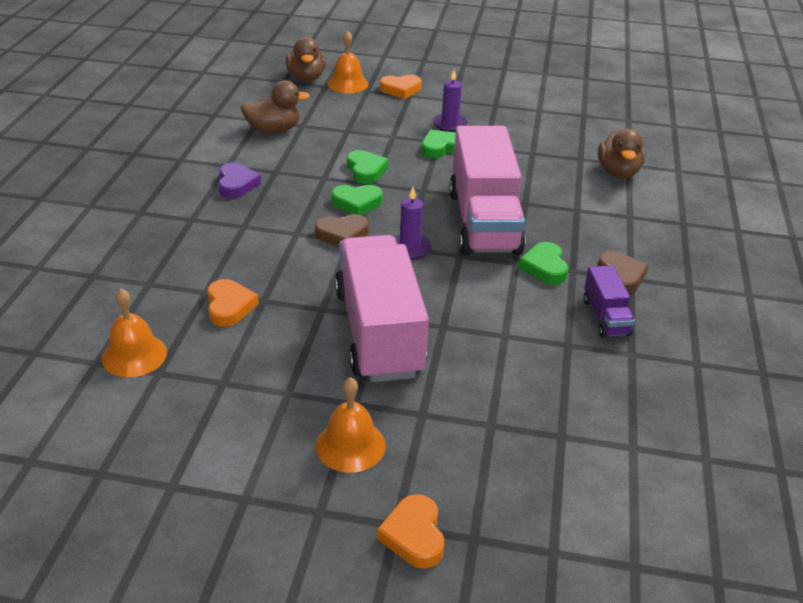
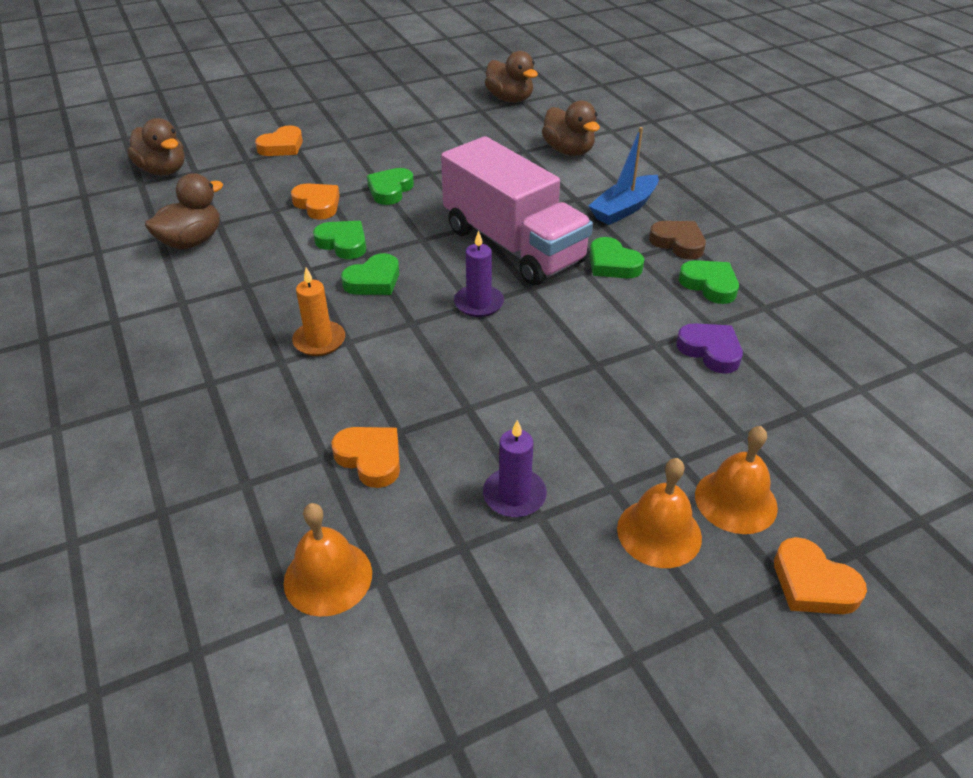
camera: 35 degrees left, 5 degrees up
purple heart [218,163,261,198] -> purple heart moved to [676,323,743,374]
brown heart [315,214,369,247] -> none
orange bell [327,31,369,93] -> orange bell moved to [695,426,778,534]
pink truck [335,235,429,382] -> none
purple candle [433,70,468,132] -> purple candle moved to [483,420,547,518]
purple truck [584,265,635,338] -> green heart [679,260,739,304]
none -> orange heart [291,183,340,220]
none -> orange candle [292,268,345,356]
none -> brown duck [485,51,538,103]
none -> blue boat [589,127,659,225]

